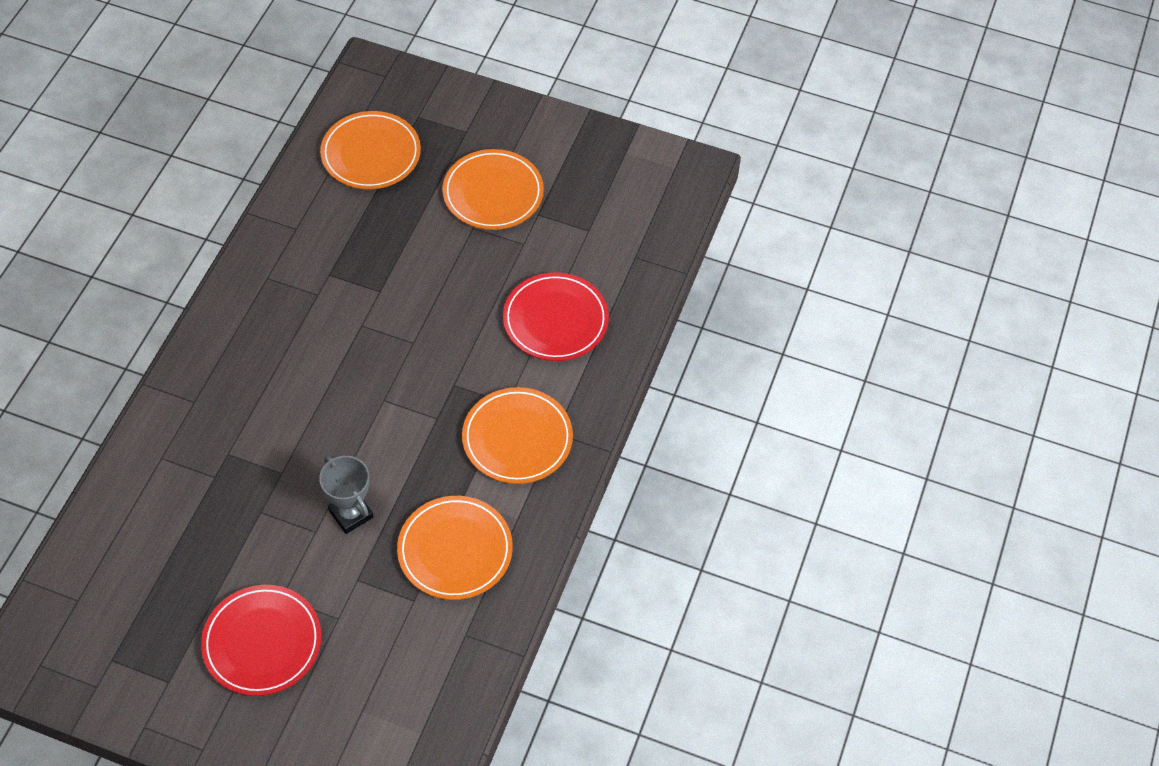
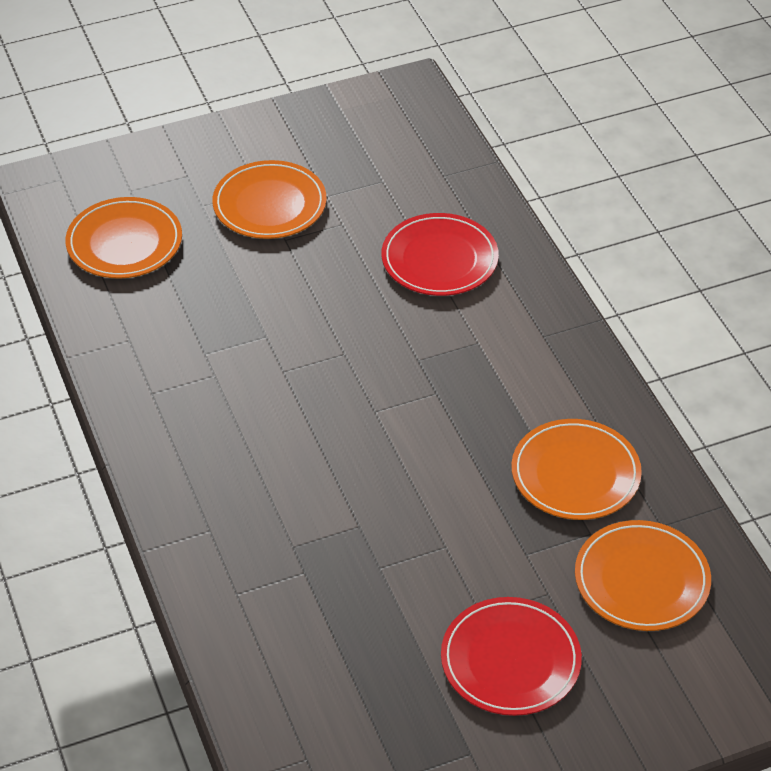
camera: 40 degrees left, 10 degrees down
grey trophy [319,455,373,534] -> none
orange plate [462,387,573,484] -> orange plate moved to [575,520,711,631]

